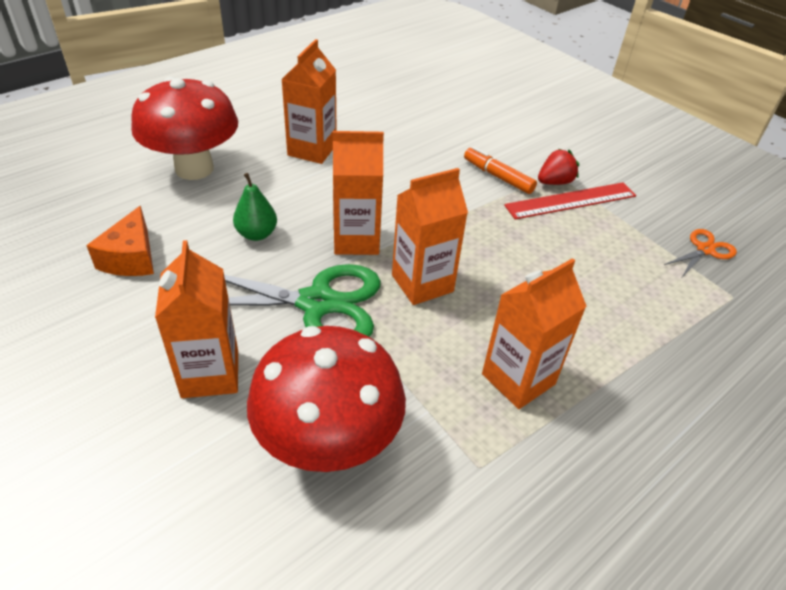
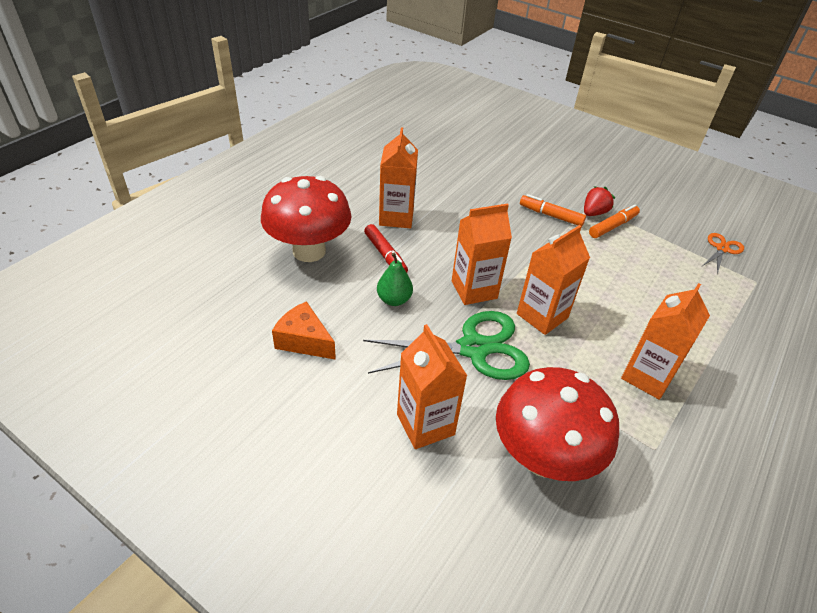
camera: 15 degrees left, 0 degrees up
orange cheese [86,206,154,276] -> orange cheese turned 135 degrees clockwise [272,301,336,360]
red ruler [504,182,636,220] -> orange marker [589,205,640,238]
none -> red marker [364,224,408,272]

